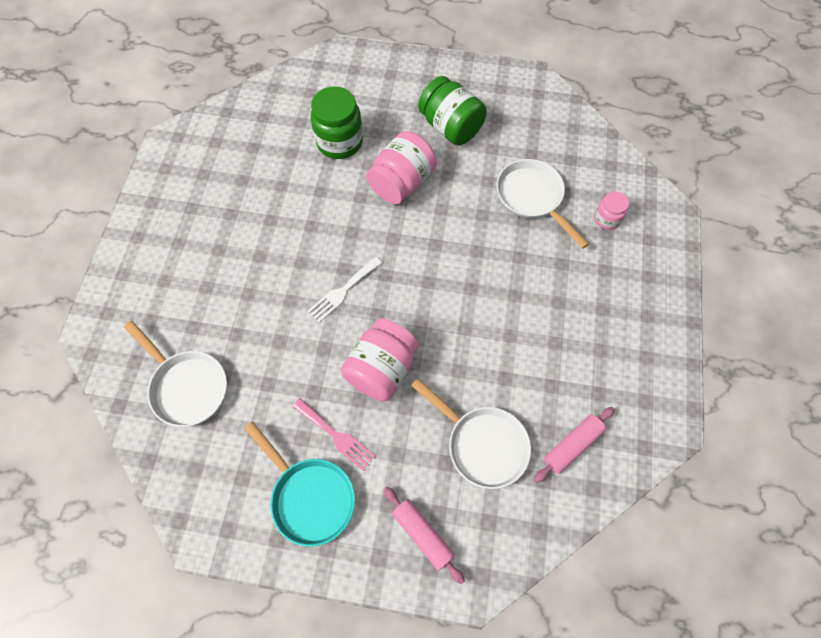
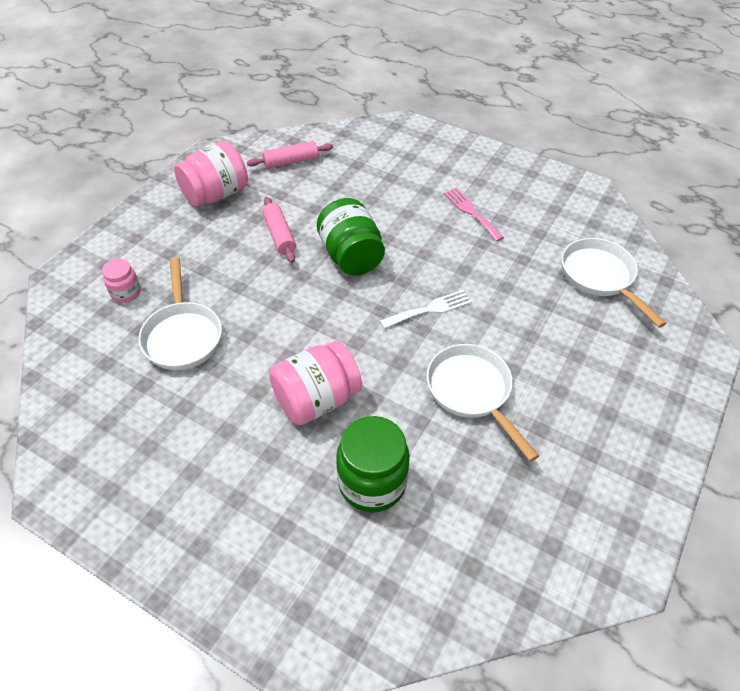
camera: 160 degrees left, 15 degrees down
turquoise pan [244,422,355,547] -> none
pink jar [341,318,419,401] -> pink jar moved to [174,141,248,207]
pink rolling pin [383,487,465,584] -> pink rolling pin moved to [262,197,296,263]
white pan [411,378,531,489] -> white pan moved to [426,344,539,462]
green jar [418,76,487,145] -> green jar moved to [317,198,385,276]

